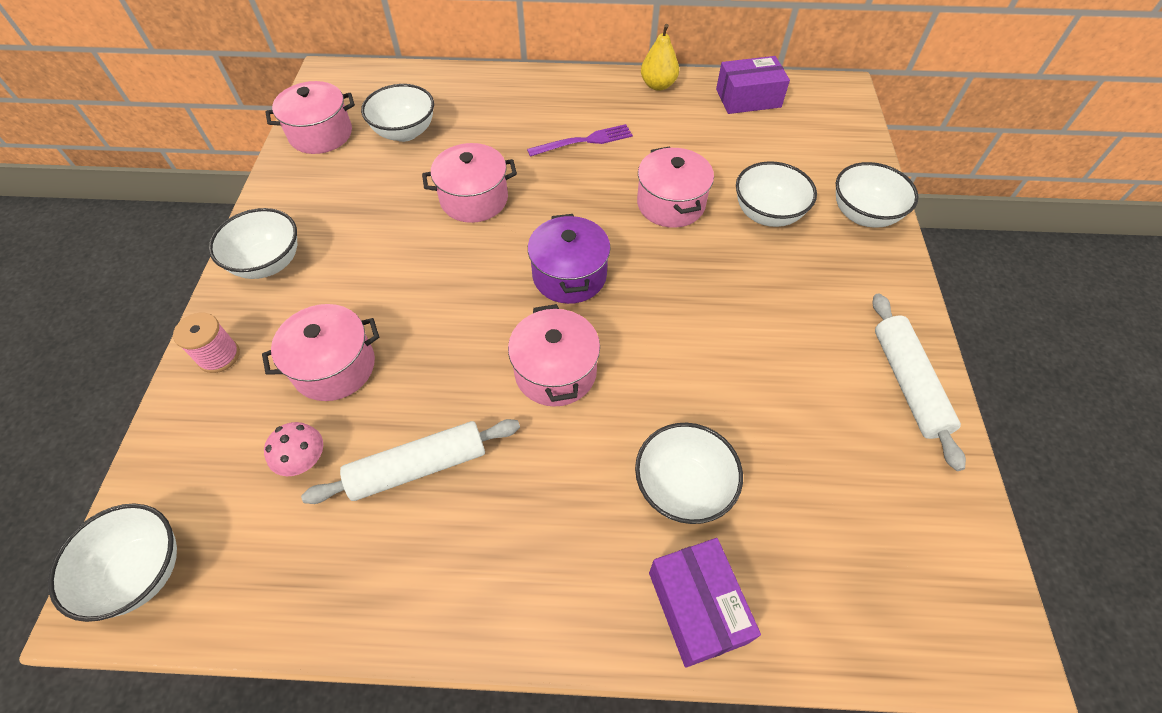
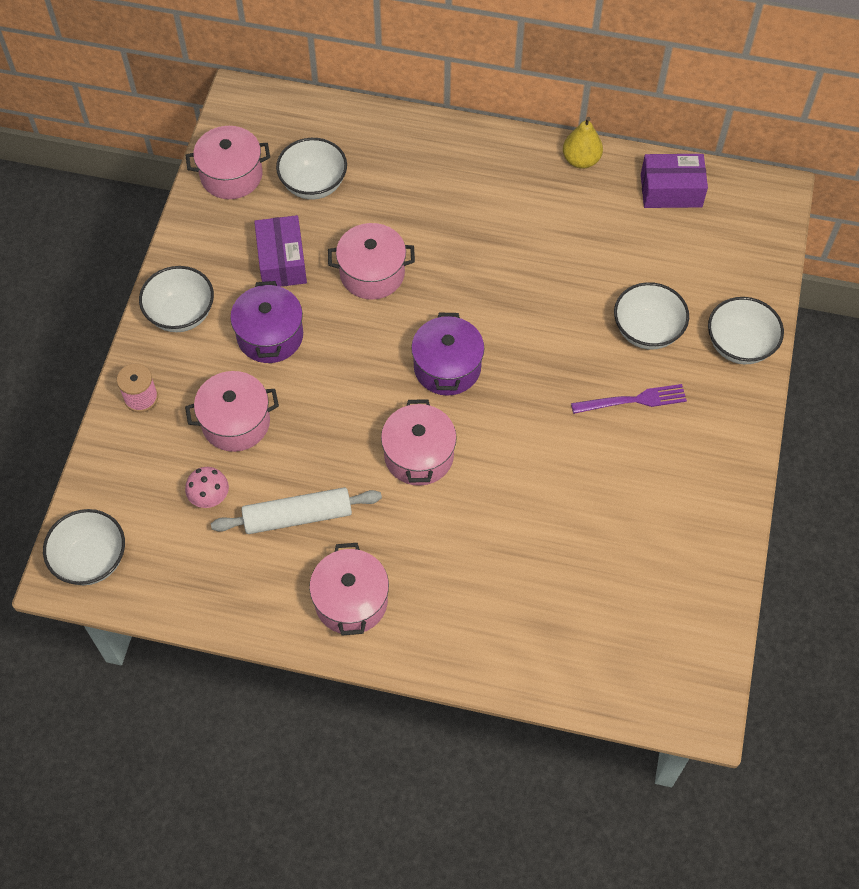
camera: 10 degrees right, 5 degrees up
purple fork [527,124,633,157] -> purple fork moved to [571,384,687,414]
white bowl [635,423,743,524] -> none
pink pot [637,146,714,228] -> pink pot moved to [309,543,389,636]
purple box [649,538,761,668] -> purple box moved to [254,215,307,287]
white rolling pin [873,293,966,471] -> none
none -> purple pot [230,281,303,363]

